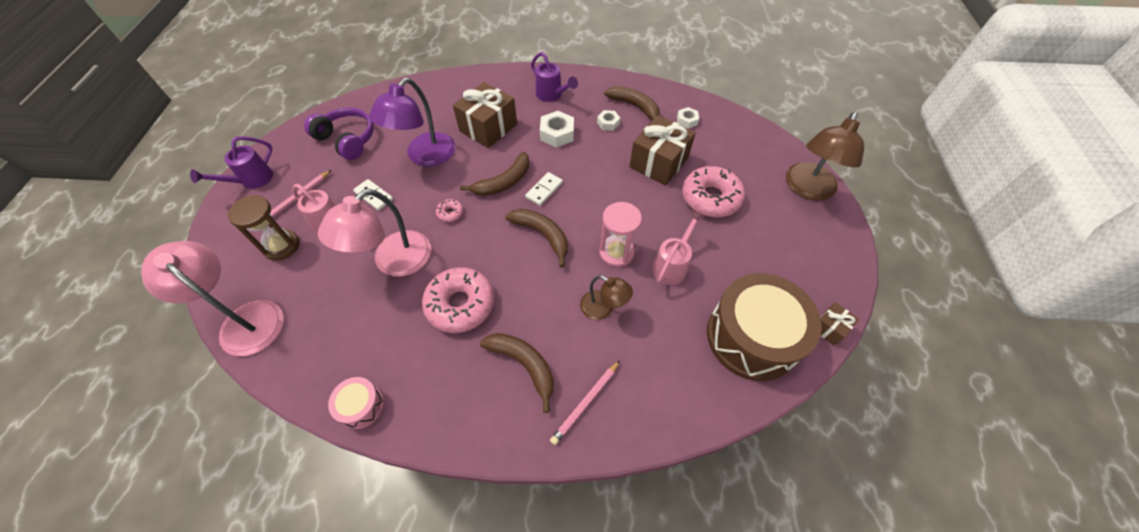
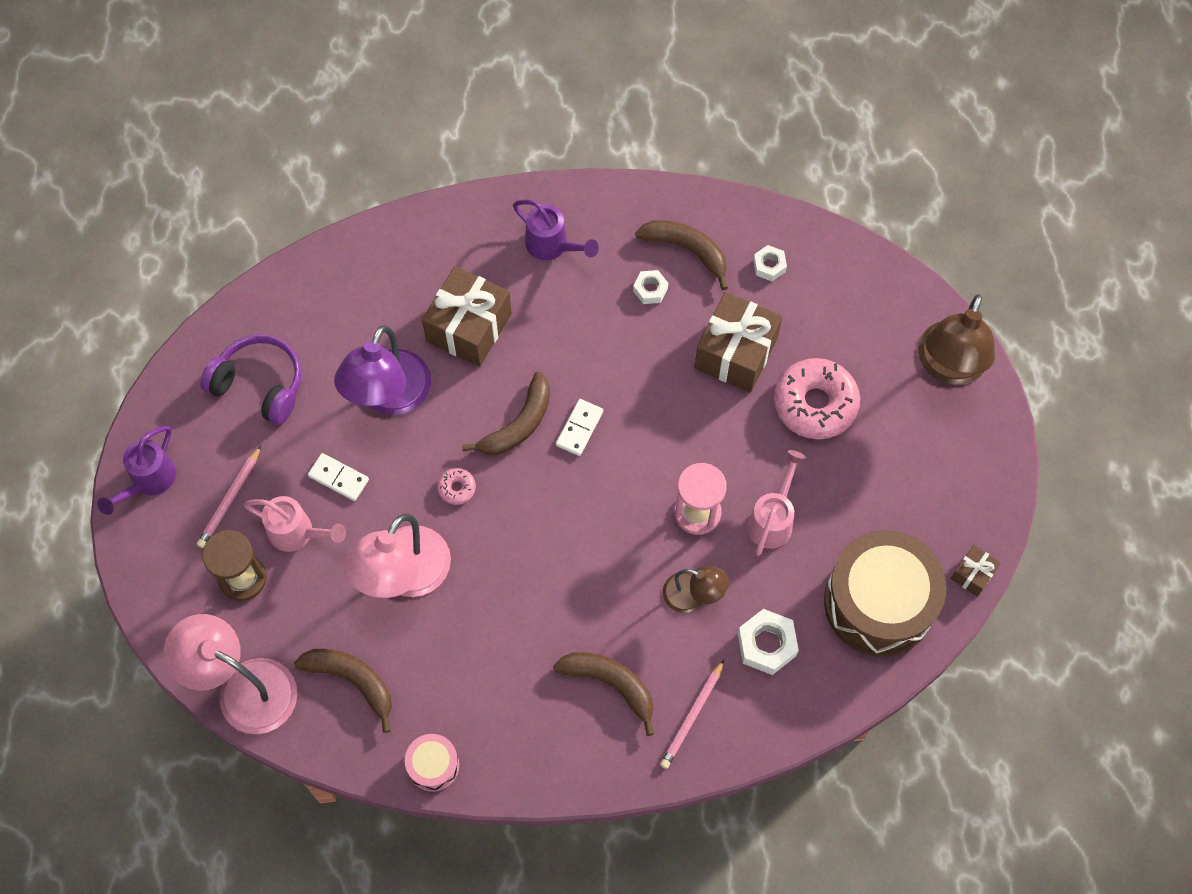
camera: 10 degrees left, 10 degrees up
pink donut [422,267,494,333] -> none
brown banana [505,209,568,267] -> brown banana moved to [294,649,392,733]
white nut [540,111,574,148] -> white nut moved to [738,609,799,675]

